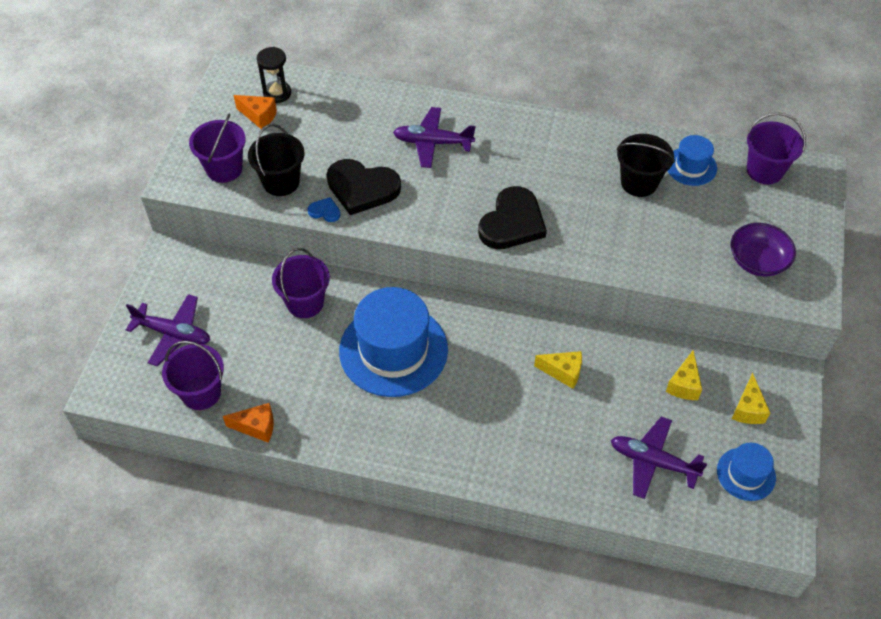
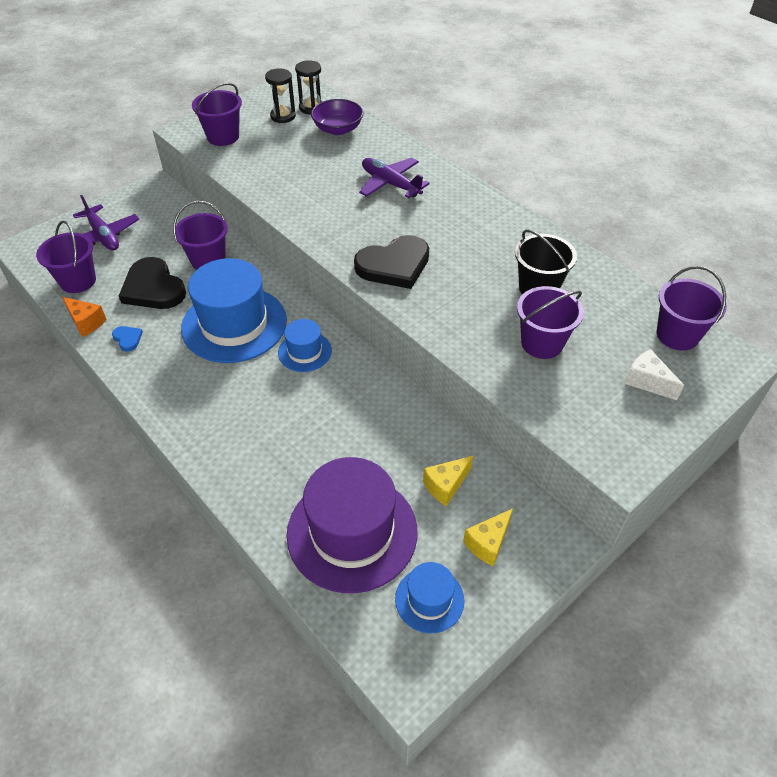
camera: 35 degrees right, 5 degrees down
orange cheese [234,95,277,129] -> black hourglass [265,69,296,123]
black bucket [248,124,305,196] -> none
blue heart [307,197,340,222] -> blue heart moved to [112,326,143,351]
black heart [327,159,401,215] -> black heart moved to [119,257,186,309]
yellow cheese [534,351,582,389] -> none
purple plane [611,416,707,499] -> purple hat [287,457,417,593]
blue hat [668,135,717,186] -> blue hat moved to [278,319,332,372]
purple bowl [731,223,796,276] -> purple bowl moved to [311,99,363,135]
none -> purple bucket [517,286,584,359]
none -> white cheese [625,349,684,400]

